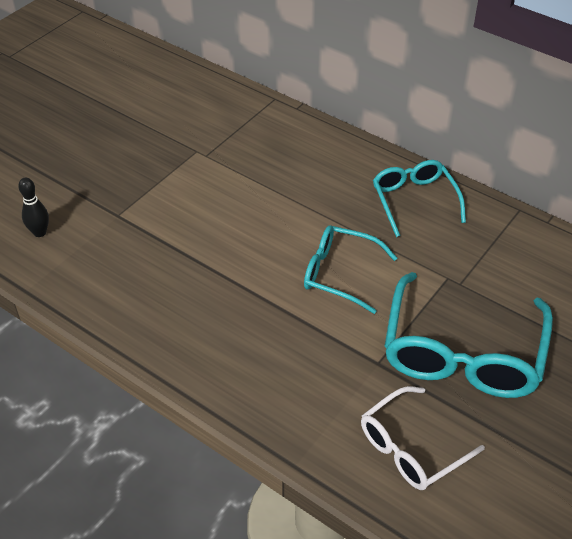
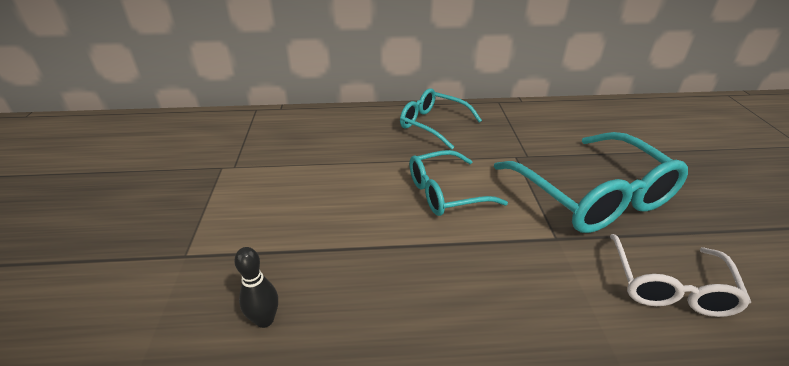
camera: 40 degrees left, 10 degrees down
black bowling pin [18,178,49,237] -> black bowling pin moved to [234,247,278,328]

